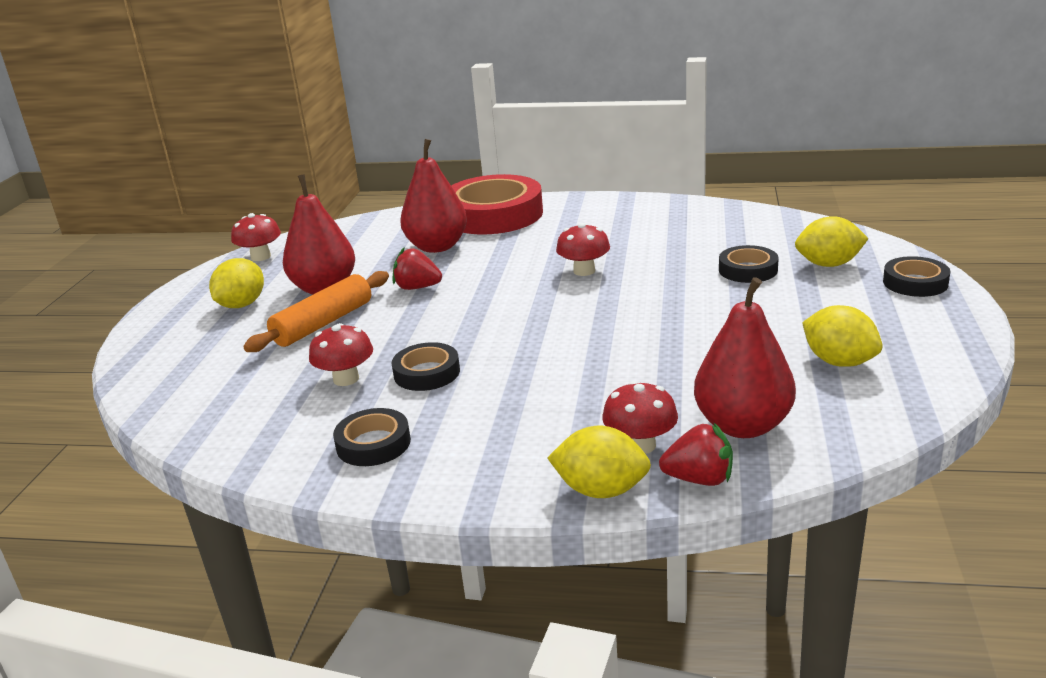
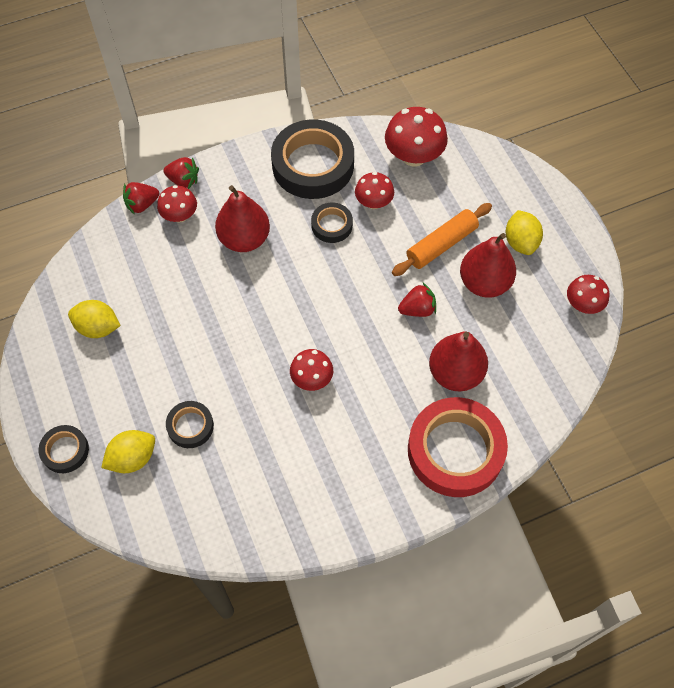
camera: 145 degrees right, 35 degrees up
orange rolling pin [243,271,389,352] -> orange rolling pin turned 45 degrees clockwise [392,203,492,276]
black tape [333,408,411,466] -> black tape [271,119,354,199], size x2.06
yellow lemon [547,426,651,498] -> red strawberry [163,157,199,189]
red pear [694,277,796,438] -> red pear moved to [215,185,270,252]
none -> red mushroom [385,107,448,167]

